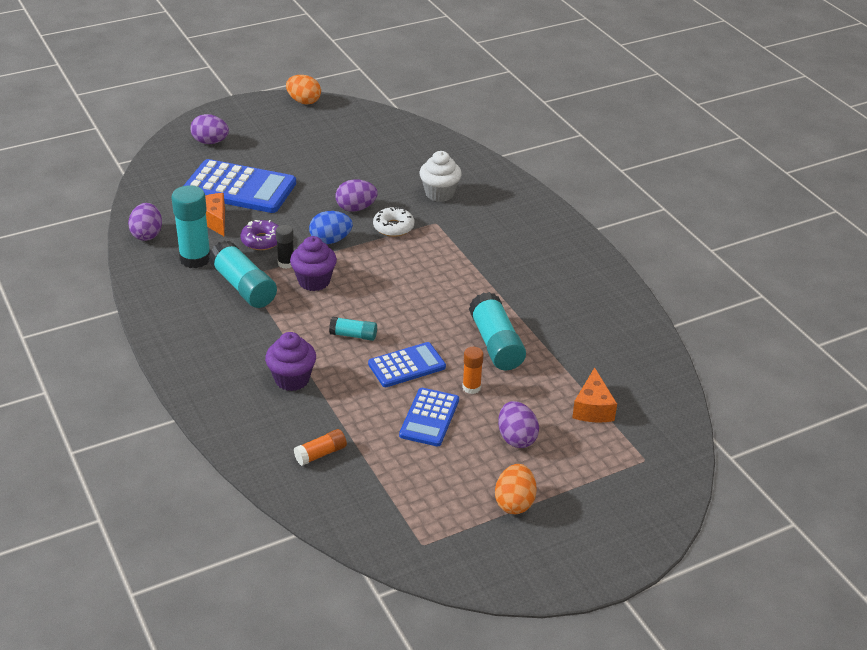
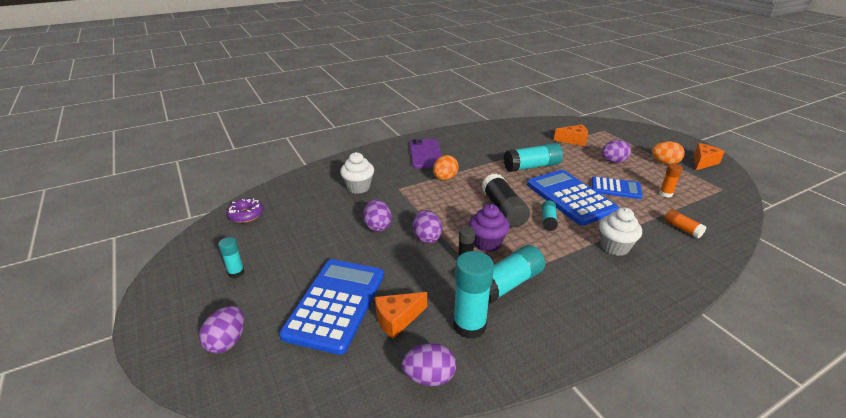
camera: 90 degrees left, 5 degrees down
purple donut [240,220,278,250] -> purple donut moved to [227,198,263,223]
purple cupcake [265,332,316,391] -> white cupcake [599,207,642,256]
orange egg [286,75,321,105] -> orange egg moved to [433,155,459,180]
blue egg [309,211,353,244] -> purple egg [413,210,443,243]
blue calculator [368,342,446,387] -> blue calculator [527,170,619,225], size x1.72
white donut [373,206,414,237] -> none
orange glue stick [462,347,484,394] -> orange glue stick moved to [659,164,683,198]
none -> turquoise glue stick [218,237,244,278]
none -> purple phone [410,139,442,169]
none -> black glue stick [482,173,530,227]
none -> orange cheese [693,143,725,170]

